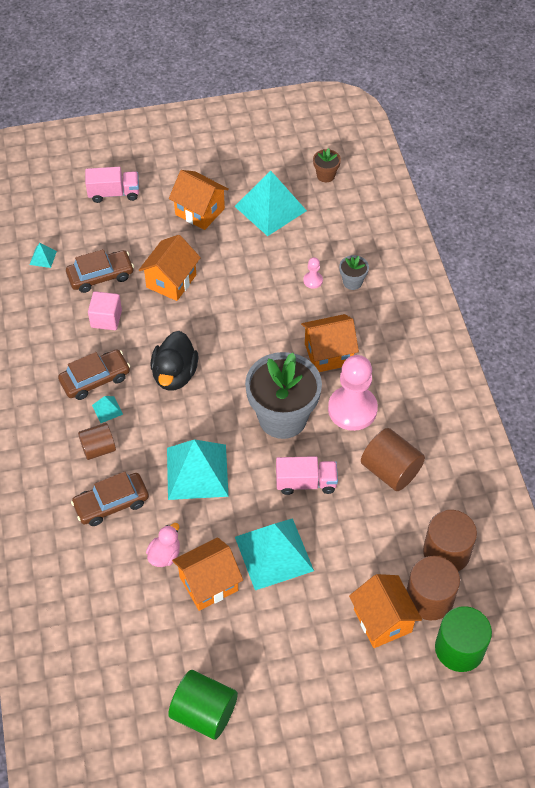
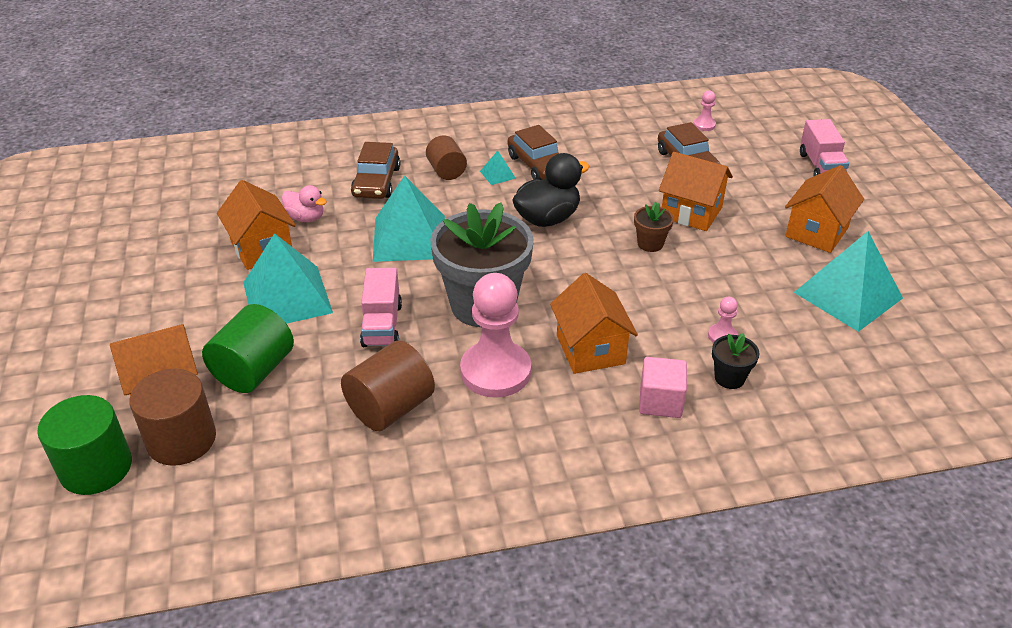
camera: 90 degrees right, 15 degrees down
turquoise pyramid [29,243,57,268] -> pink pawn [693,90,716,131]
brown car [71,471,149,526] -> brown car turned 150 degrees counterclockwise [351,142,400,199]
pink cube [88,291,122,330] -> pink cube moved to [639,357,687,418]
black duck [151,331,198,391] -> black duck turned 135 degrees clockwise [512,153,590,227]
green cylinder [168,670,238,740] -> green cylinder moved to [202,304,294,393]
brown flower pot [313,148,341,182] -> brown flower pot moved to [634,202,674,252]
grey flower pot [339,255,369,290] -> black flower pot [712,333,760,389]
brown cylinder [423,510,477,571] -> none

